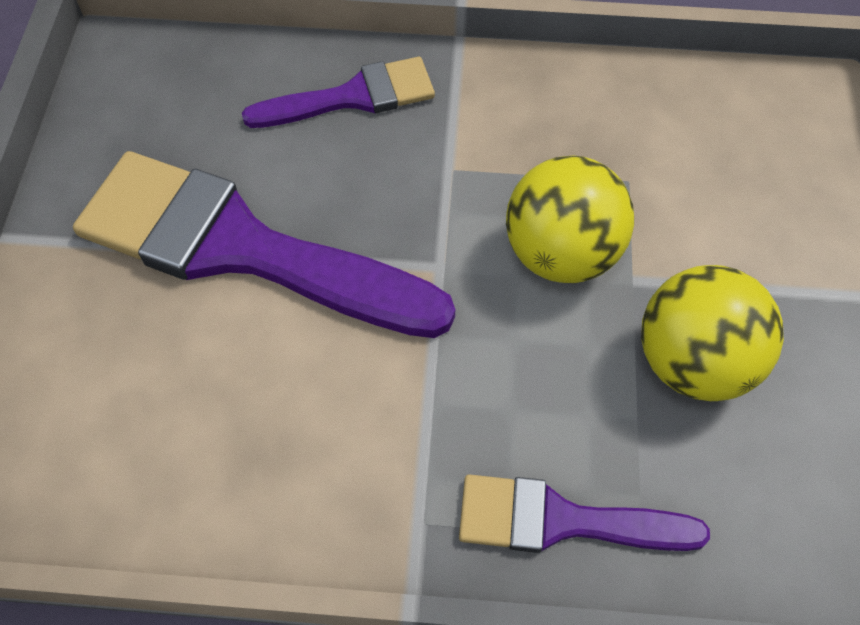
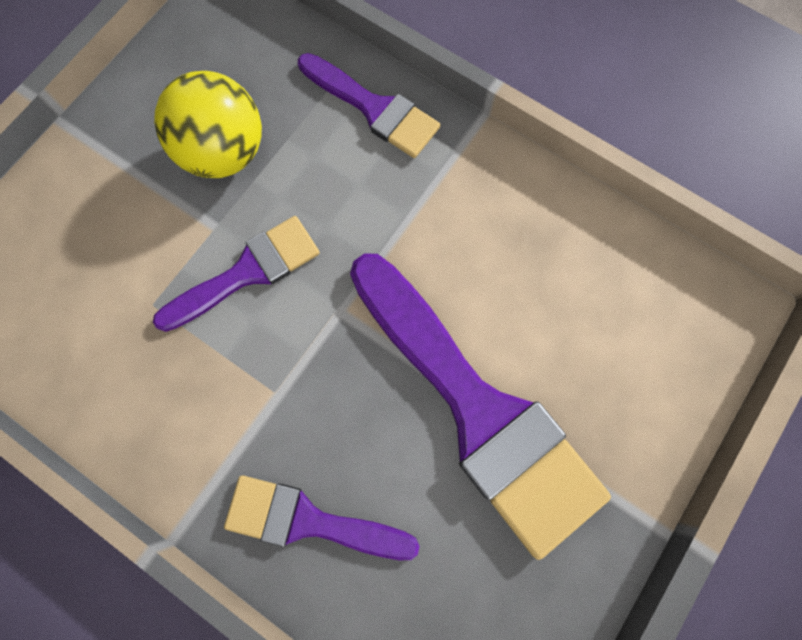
camera: 150 degrees left, 15 degrees up
yellow ball [506,155,634,283] -> purple brush [153,216,320,332]

